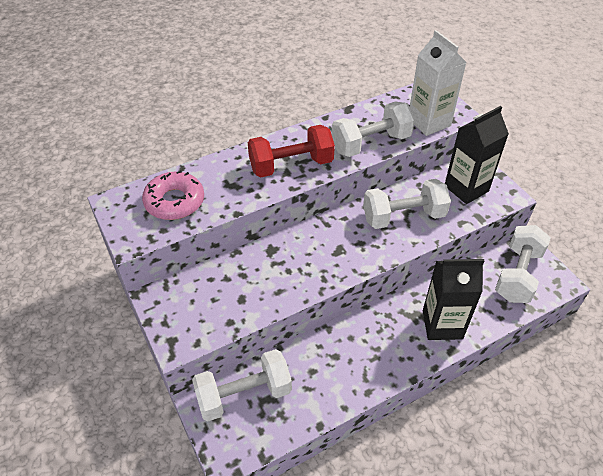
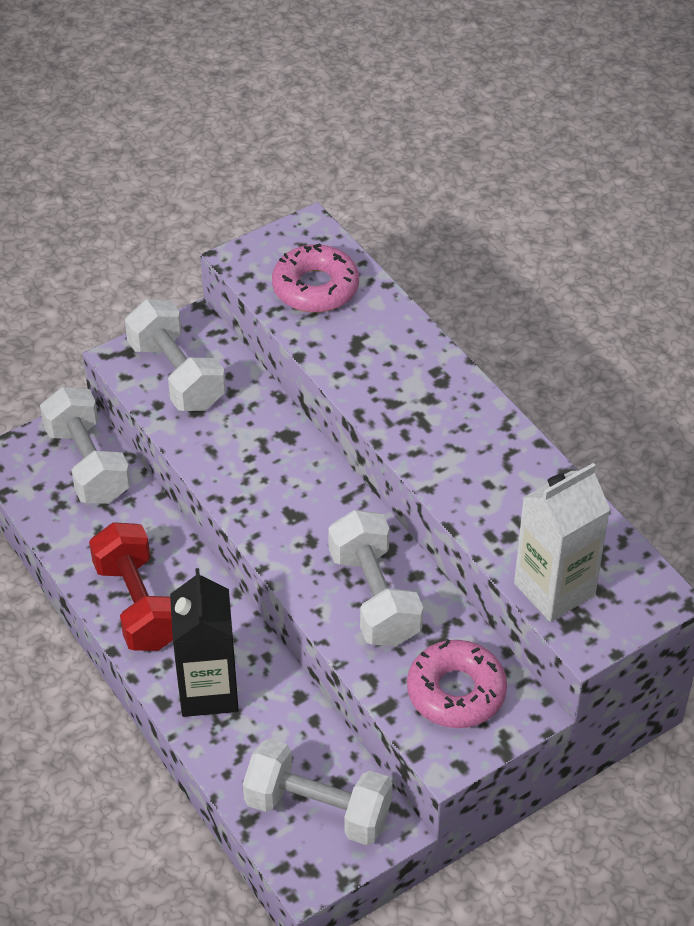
camera: 85 degrees right, 0 degrees up
red dumbbell [248,125,335,178] -> red dumbbell moved to [89,522,173,651]
white dumbbell [331,101,415,157] -> white dumbbell moved to [125,299,226,411]
black carton [445,106,509,204] -> pink donut [407,639,507,728]

